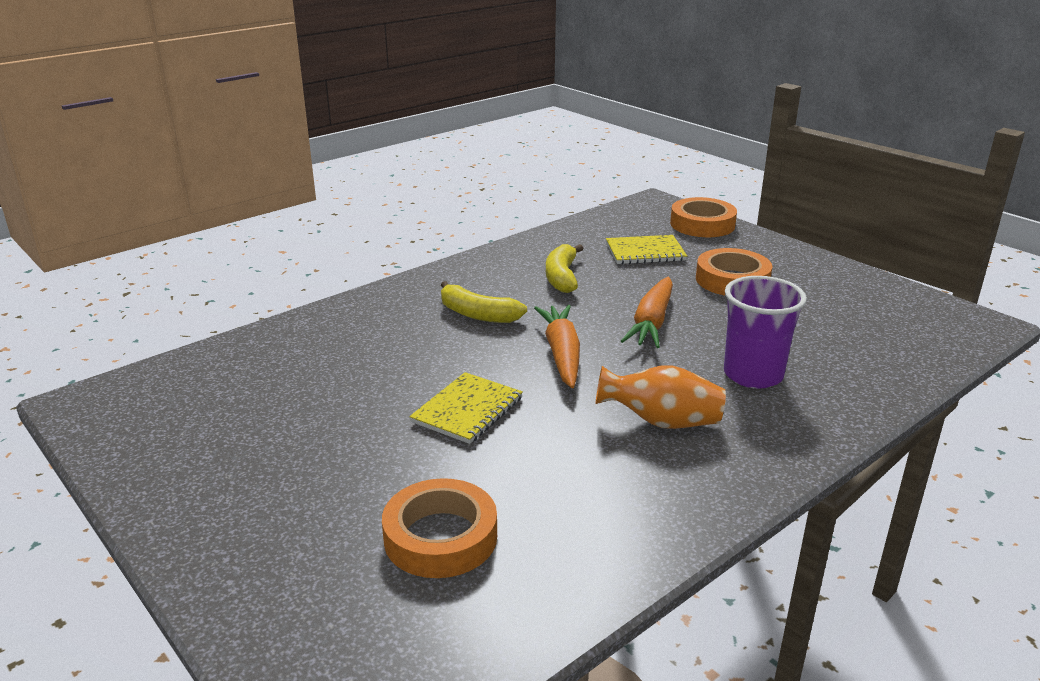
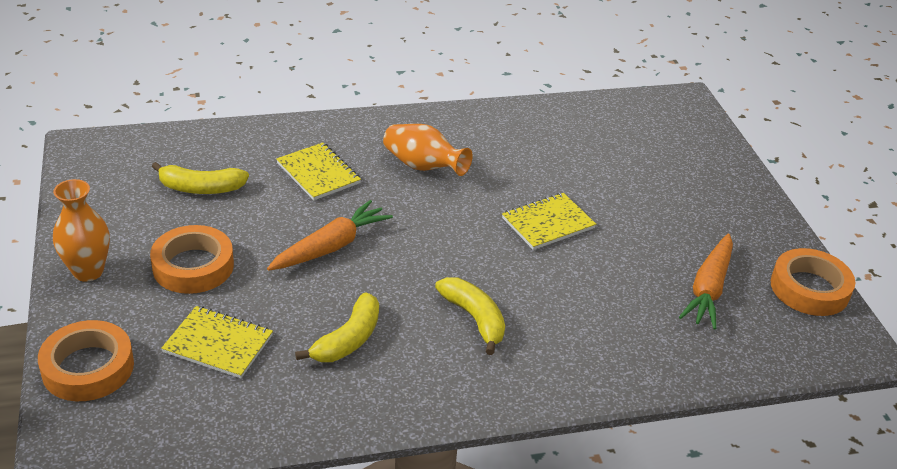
camera: 155 degrees left, 10 degrees up
orange tape [382,478,497,578] -> orange tape moved to [771,248,856,316]
orange carrot [534,305,580,388] -> orange carrot moved to [679,233,733,329]
purple cup [724,276,807,389] -> yellow notebook [276,142,361,200]
none -> orange vase [53,179,110,282]
none -> yellow banana [152,162,249,194]

